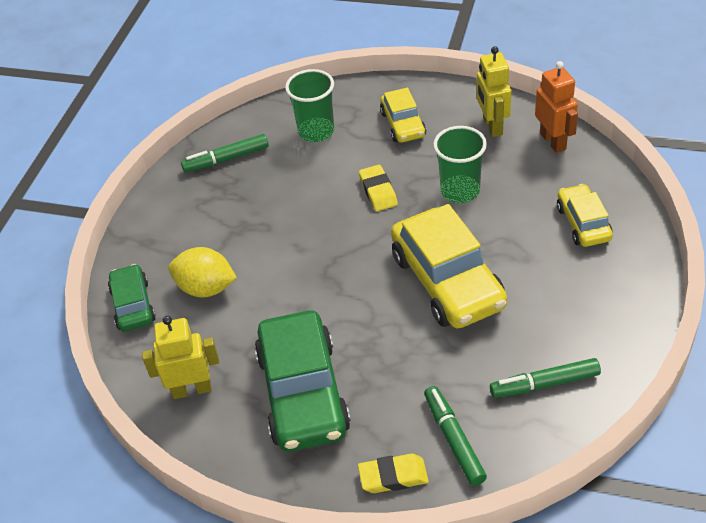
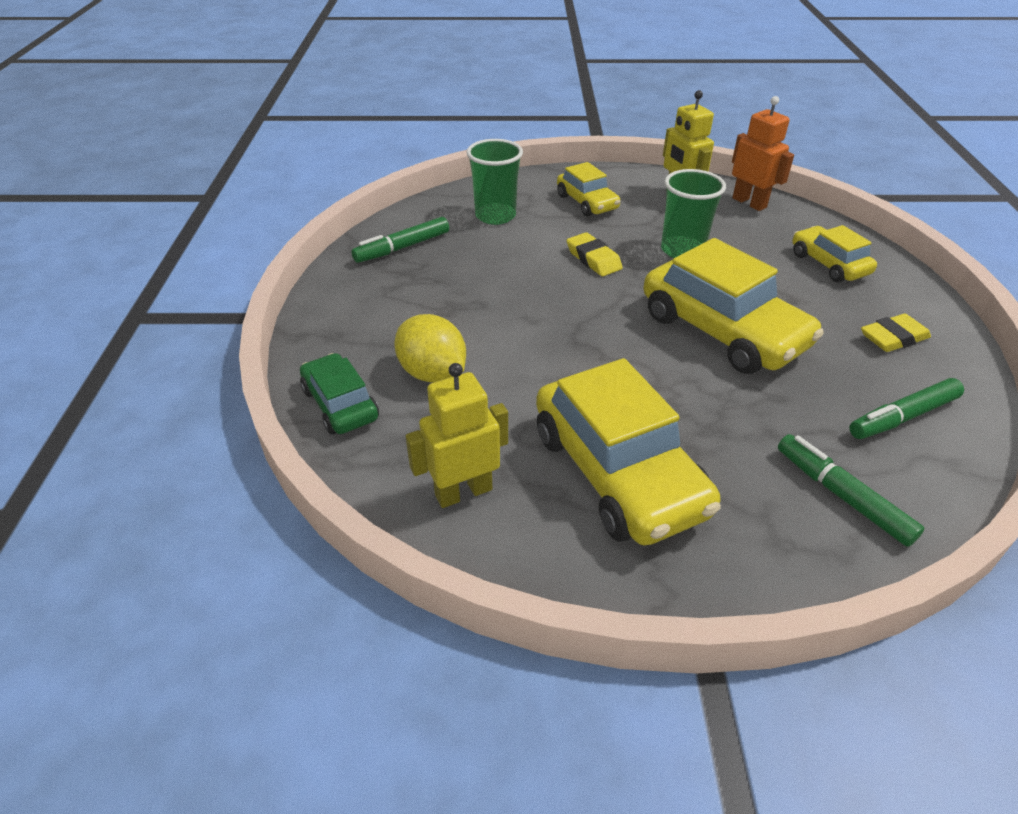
camera: 20 degrees left, 5 degrees down
yellow lemon [168,247,237,297] -> yellow lemon turned 45 degrees clockwise [394,314,466,383]
green car [255,310,351,452] -> yellow car [536,358,721,545]
yellow eraser [358,454,429,493] -> yellow eraser moved to [861,314,931,352]

